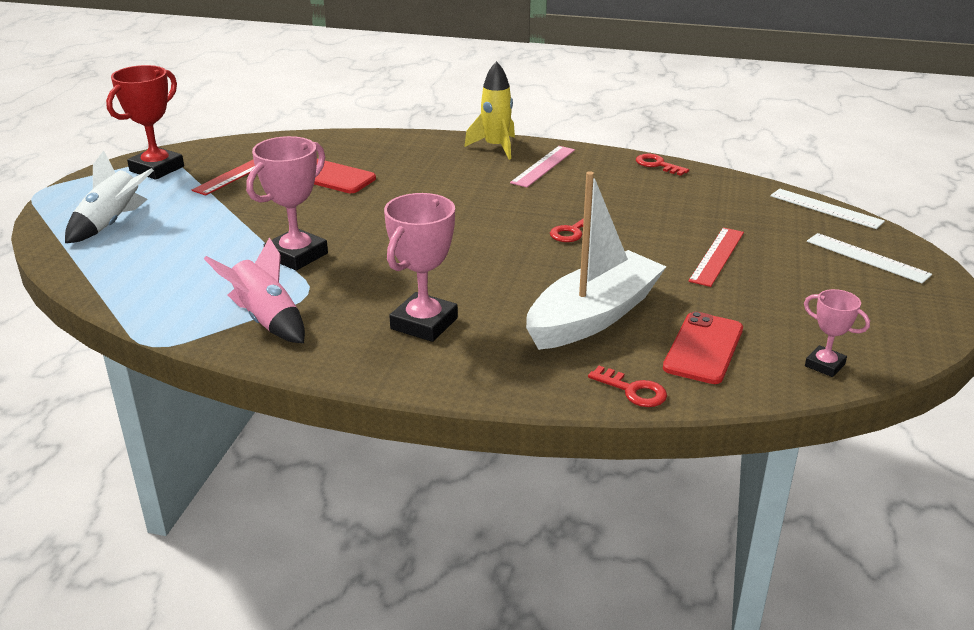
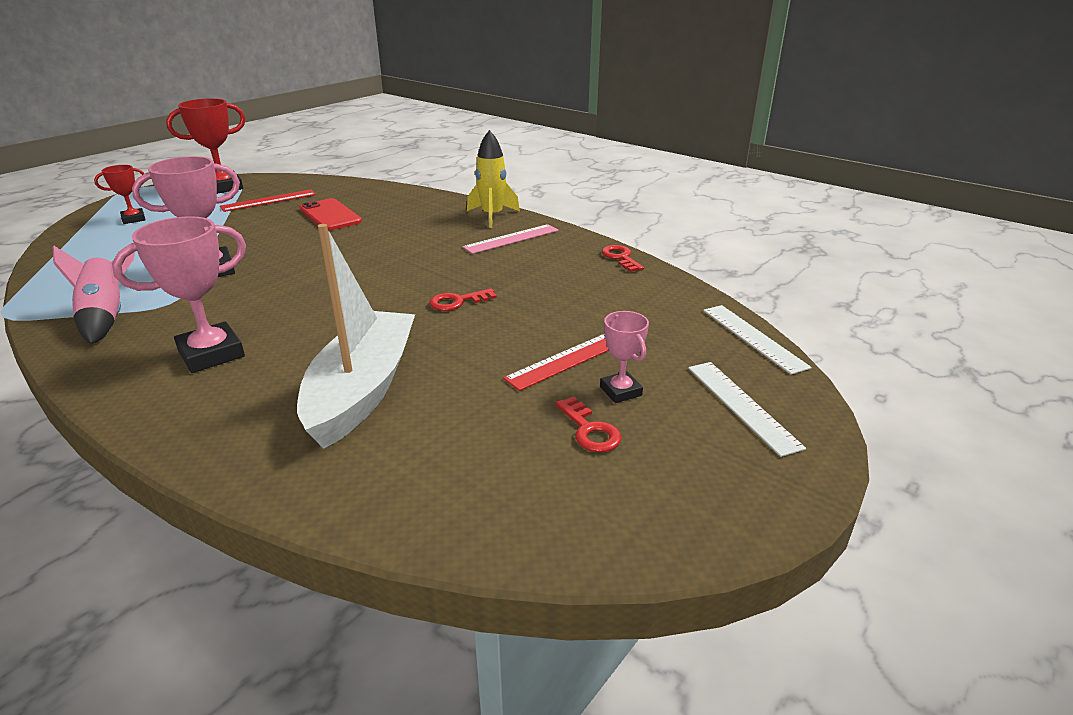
camera: 25 degrees right, 0 degrees up
white rocket [65,151,154,243] -> red trophy [94,165,145,224]
white boat [526,171,666,350] -> white boat turned 60 degrees counterclockwise [297,224,415,449]
red key [588,366,667,407] -> red key moved to [555,396,621,452]
red phone [663,312,743,384] -> none
pink trophy [804,289,870,377] -> pink trophy moved to [600,311,649,403]

